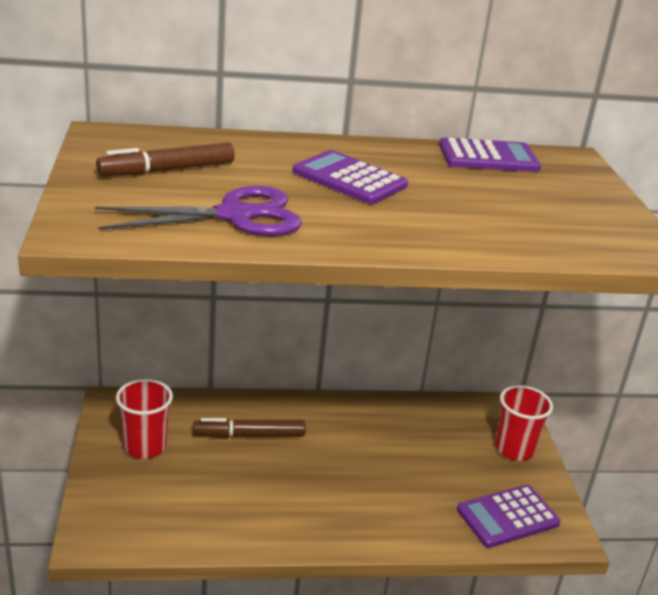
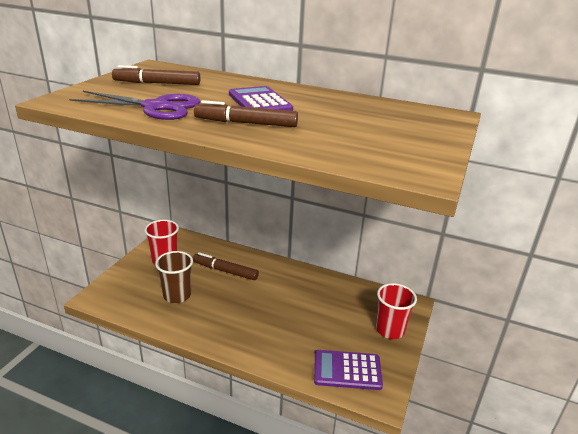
camera: 30 degrees right, 0 degrees up
purple calculator [439,137,541,172] -> none
none -> brown cup [155,251,193,303]
none -> brown marker [194,100,298,127]

